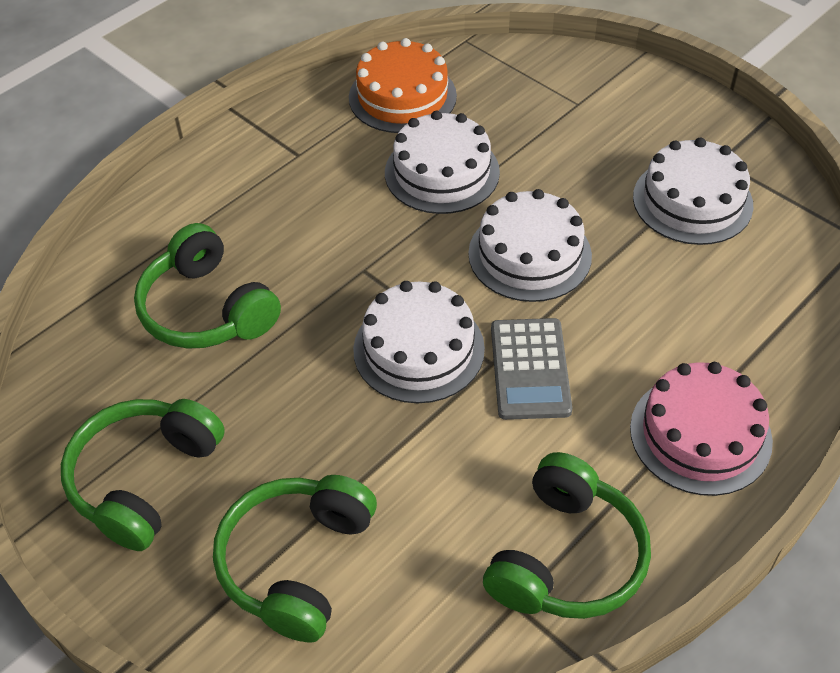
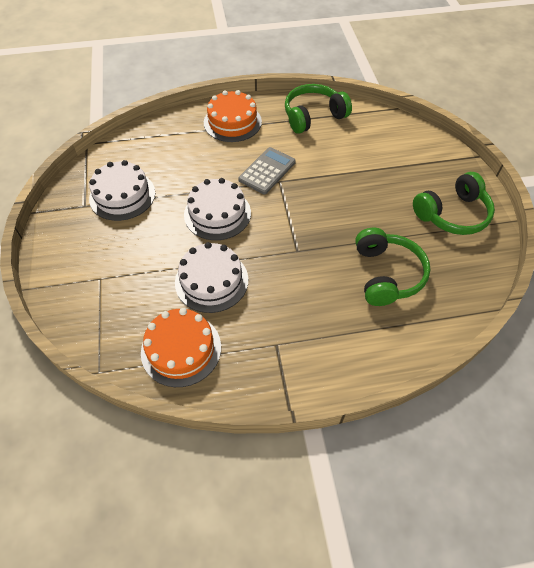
camera: 145 degrees left, 5 degrees up
green headphones [213,475,377,642] -> none
white cake [353,281,485,403] -> none
pink cake [630,362,773,496] -> orange cake [204,90,262,142]

